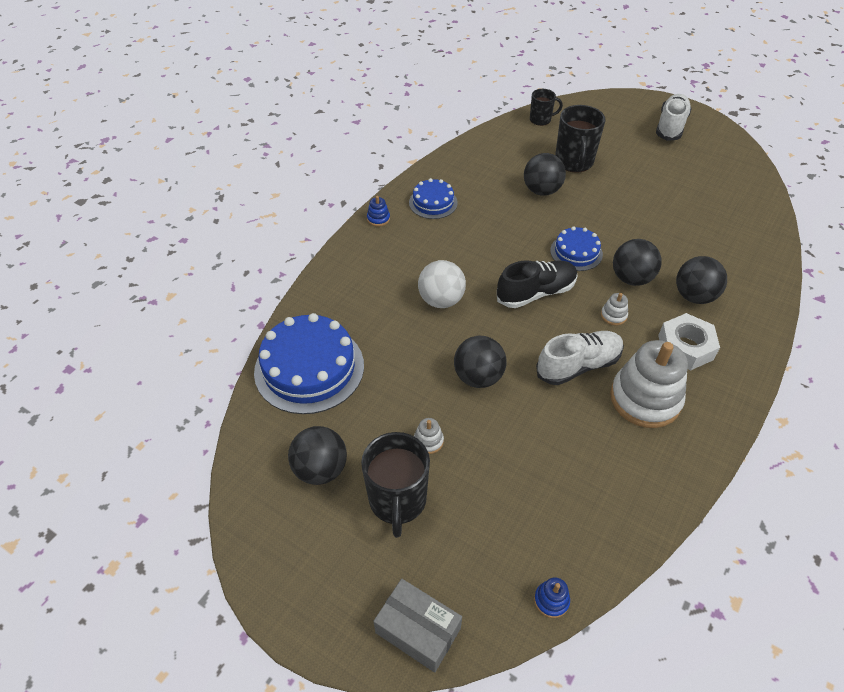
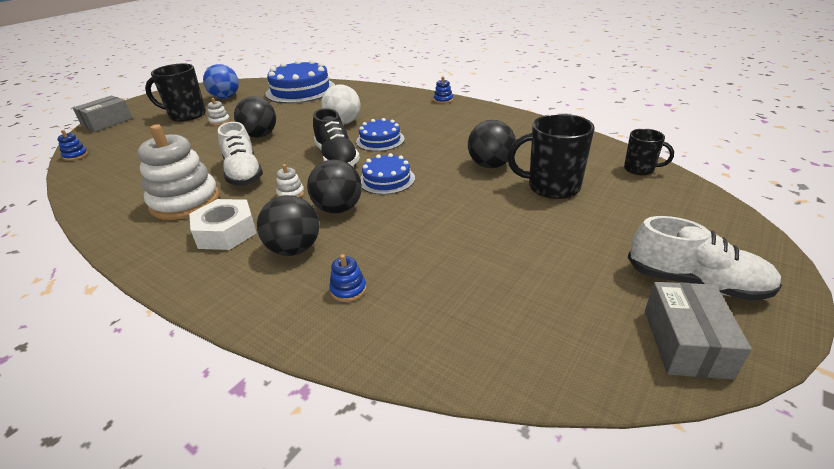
camera: 95 degrees right, 15 degrees down
black ball [288,426,347,485] -> blue ball [203,64,239,99]
blue cake [409,178,458,219] -> blue cake moved to [356,118,405,151]
black mug [530,89,563,126] -> black mug turned 60 degrees counterclockwise [624,129,674,175]
none -> blue stacking toy [329,254,366,302]
none -> grey box [645,282,752,379]

